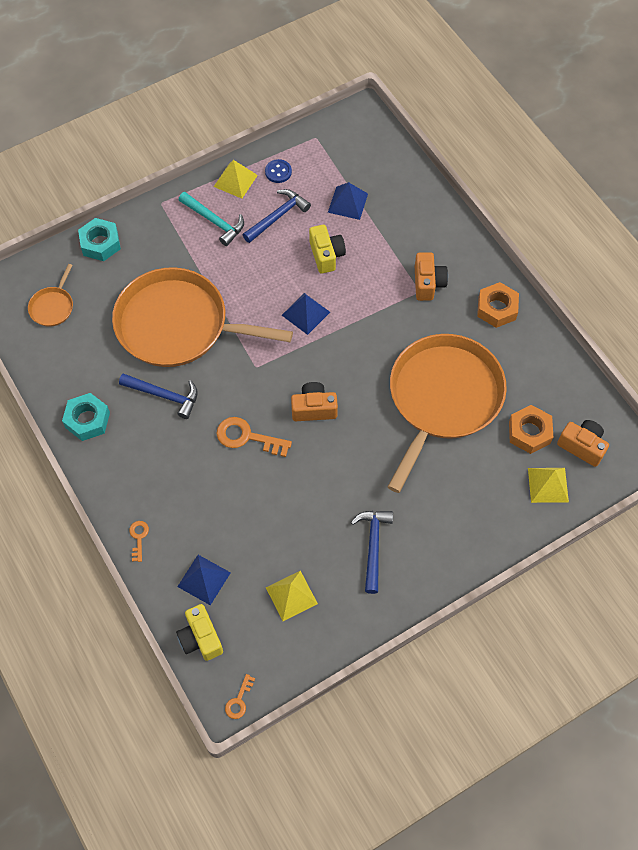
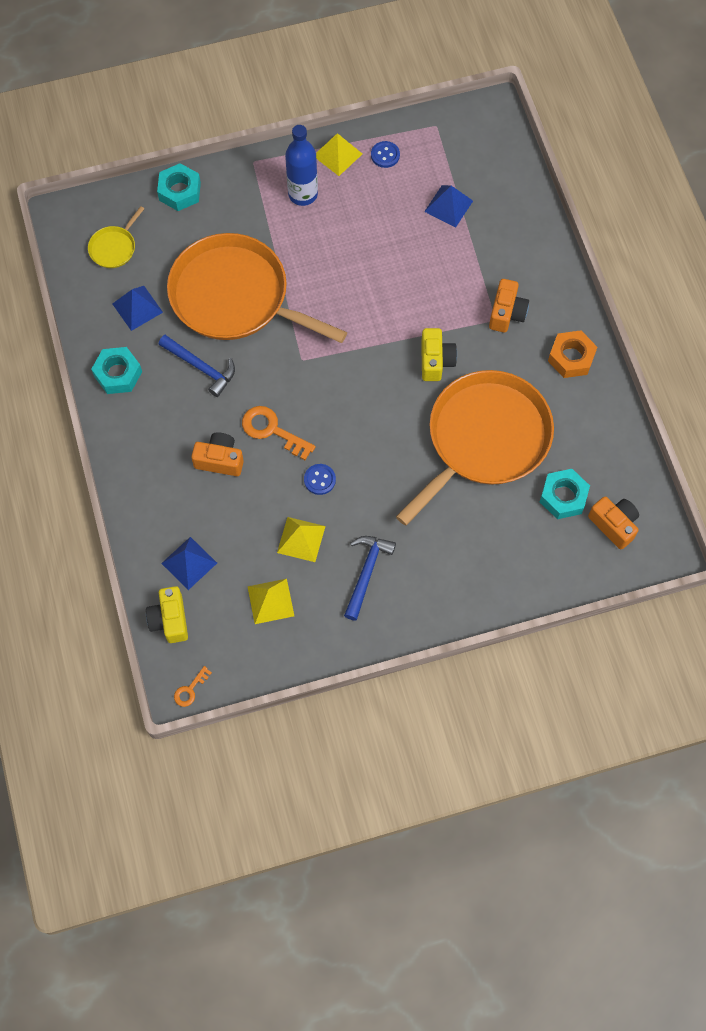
camera: 15 degrees right, 5 degrees up
orange pan [28,264,73,327] -> yellow pan [88,206,144,268]
orange key [129,521,149,562] -> none
turquoise hammer [179,192,244,246] -> blue bottle [285,125,318,206]
blue hammer [243,189,311,243] -> none
blue pyramid [282,293,330,335] -> blue pyramid moved to [113,286,163,331]
orange camera [291,382,338,421] -> orange camera moved to [191,432,244,476]
yellow camera [309,225,346,274] -> yellow camera moved to [421,328,457,381]
orange nut [509,405,553,454] -> turquoise nut [540,469,590,519]
yellow pyramid [528,468,569,503] -> yellow pyramid moved to [277,517,325,562]
none -> blue button [304,464,336,495]

